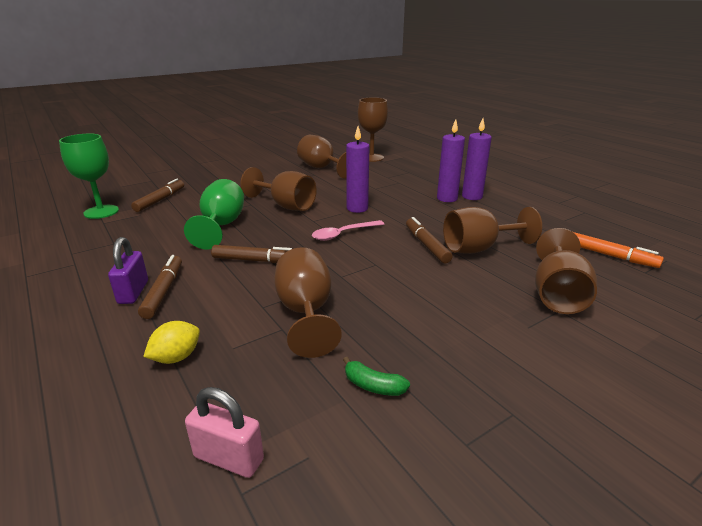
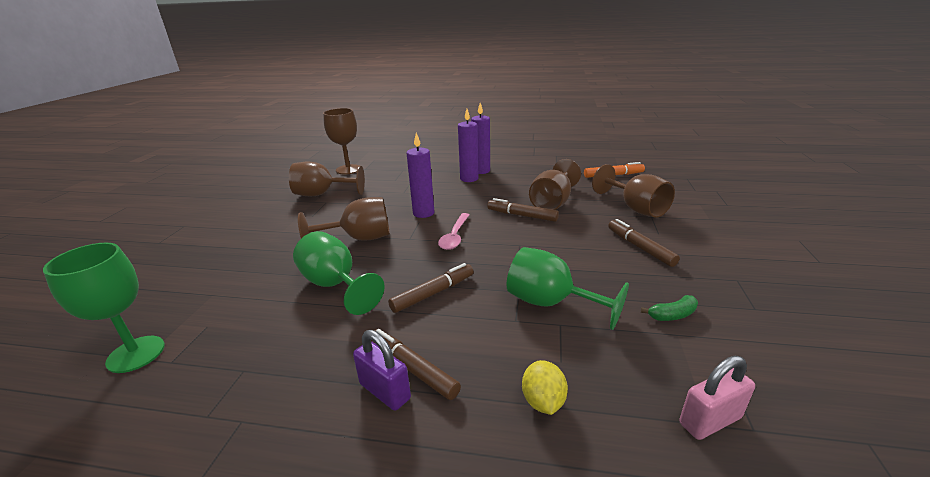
camera: 45 degrees left, 0 degrees up
brown marker [131,179,184,212] -> brown marker moved to [608,219,680,267]
brown goblet [274,247,342,358] -> green goblet [506,247,629,330]

